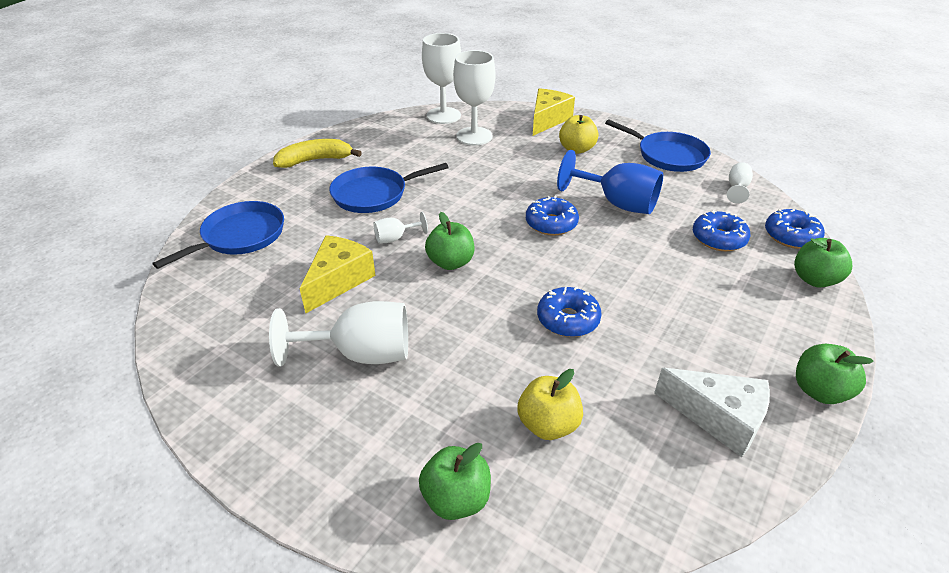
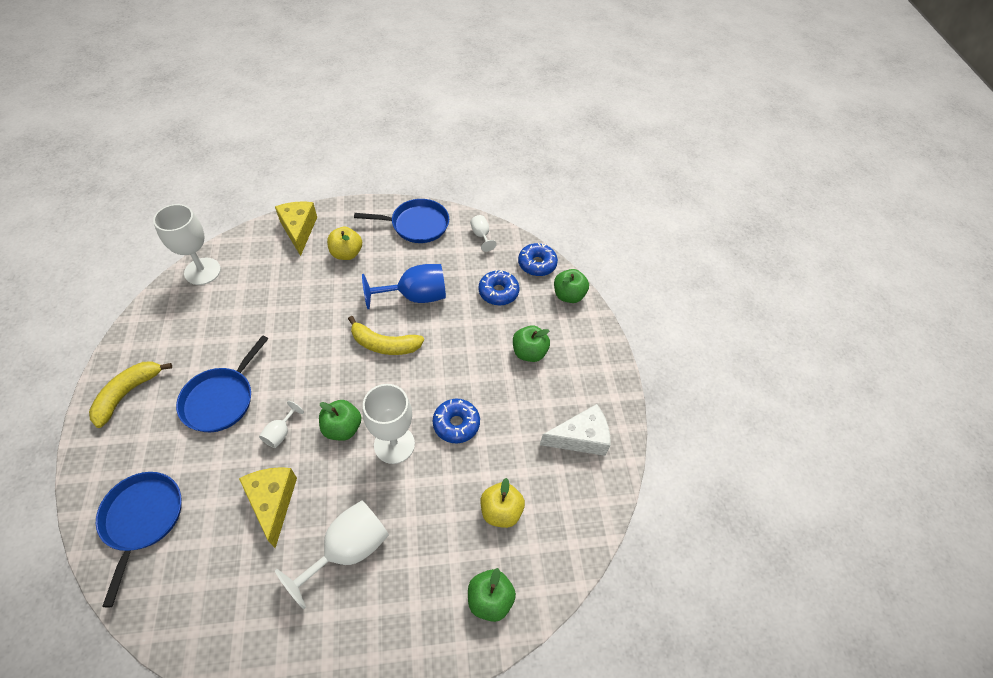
camera: 45 degrees left, 15 degrees up
white goblet [453,50,496,145] -> white goblet moved to [363,384,415,464]
blue donut [526,196,579,236] -> yellow banana [348,316,424,355]
green apple [796,344,874,404] -> green apple moved to [513,325,550,362]

